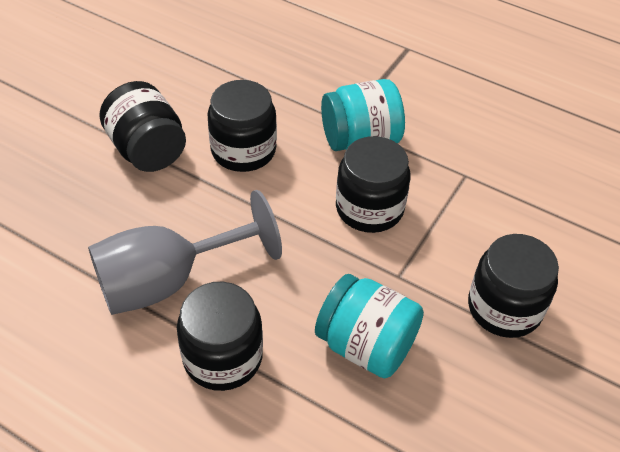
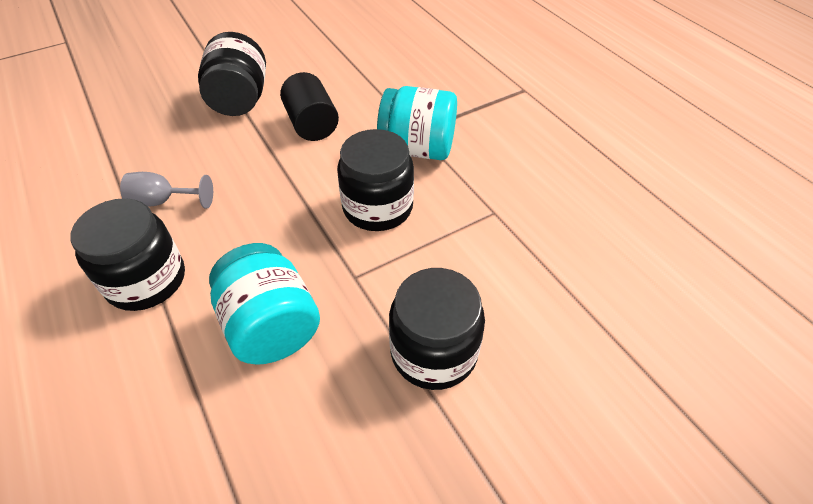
camera: 30 degrees right, 0 degrees up
grey goblet [88,190,282,315] -> grey goblet [120,172,213,209], size x0.48
black jar [208,80,277,172] -> black cylinder [280,72,339,141]

